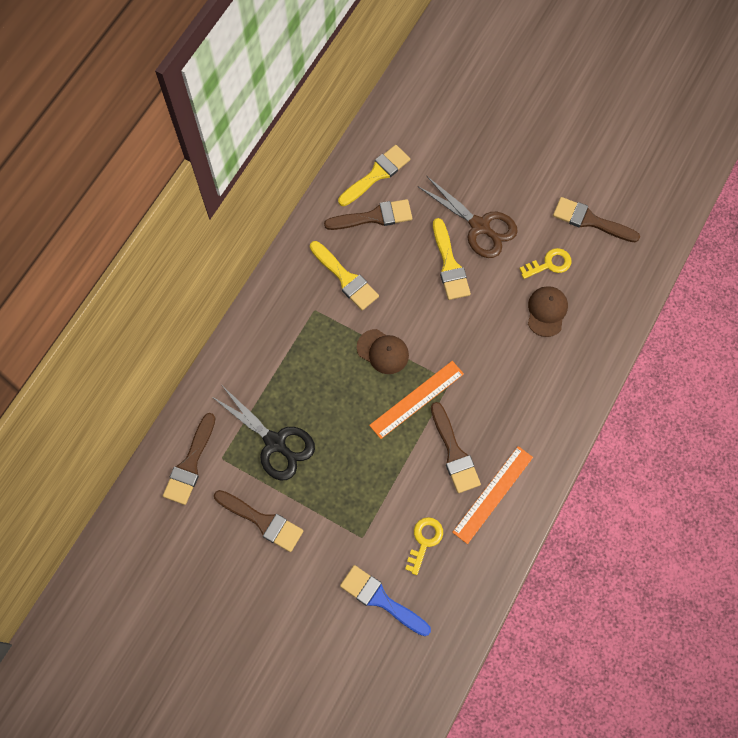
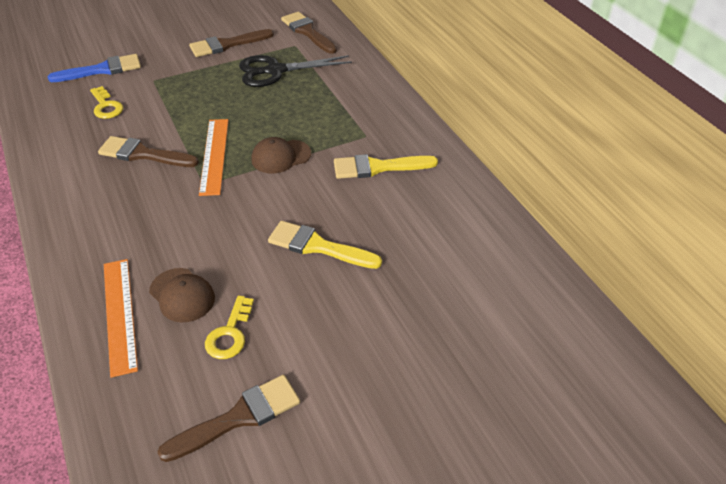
camera: 125 degrees right, 25 degrees down
brown brush [324,199,412,230] -> none
yellow brush [338,145,410,206] -> none
brown scissors [417,176,518,258] -> none
orange ruler [452,446,533,544] -> orange ruler moved to [104,259,138,378]

